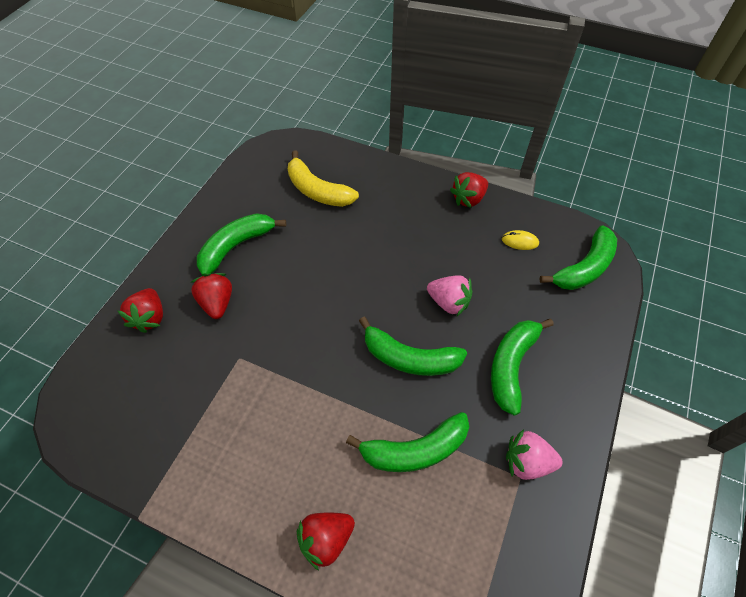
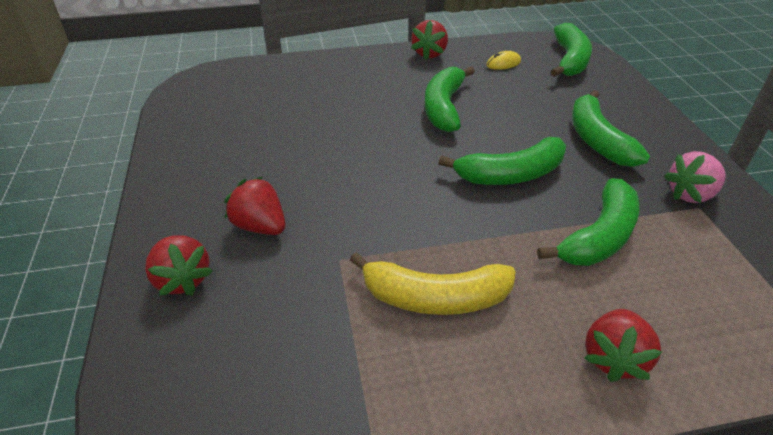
camera: 35 degrees left, 15 degrees down
green banana [197,213,286,276] -> green banana moved to [425,66,475,132]
yellow banana [288,150,359,207] -> yellow banana moved to [350,252,516,315]
pink strawberry [427,275,472,316] -> none

